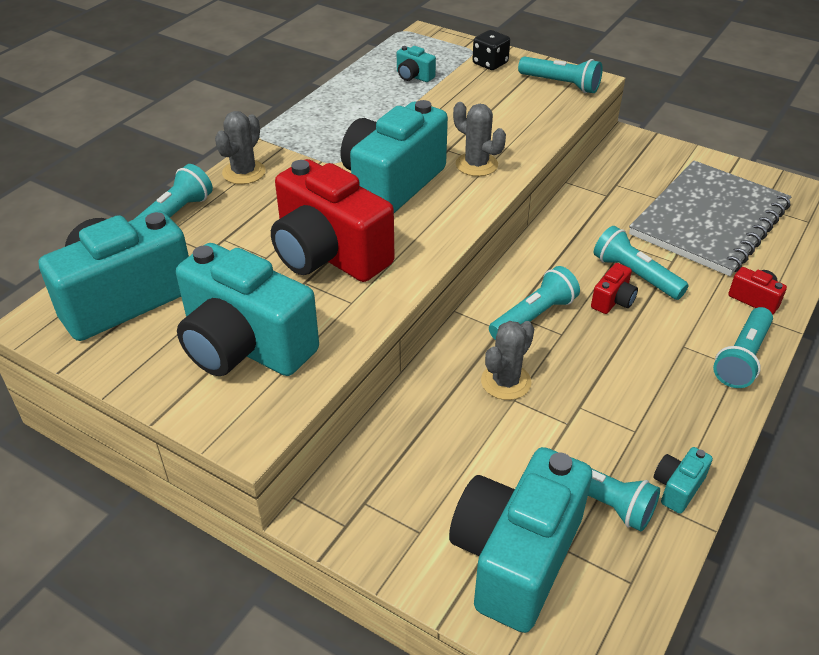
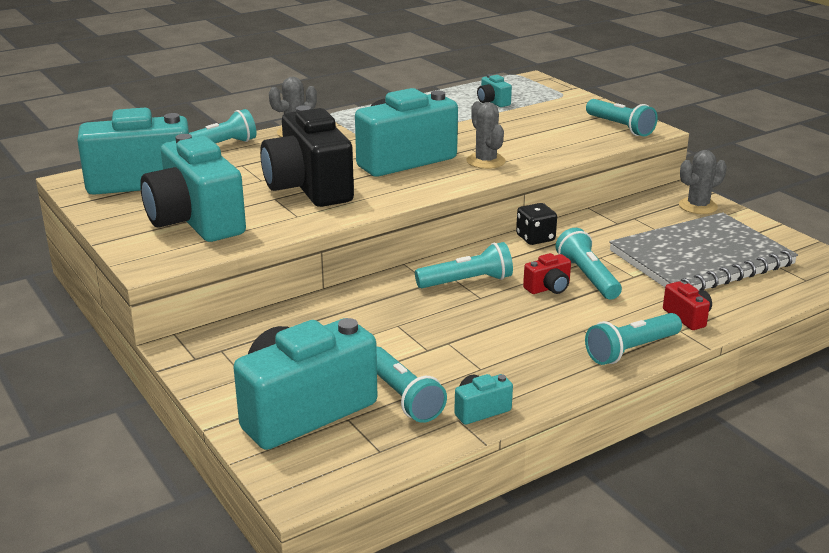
camera: 25 degrees right, 15 degrees down
red camera [271,159,394,282] -> black camera [260,105,354,207]
black dice [472,30,510,70] -> black dice moved to [516,203,557,245]
grey cactus [481,321,534,400] -> grey cactus moved to [679,150,727,214]

